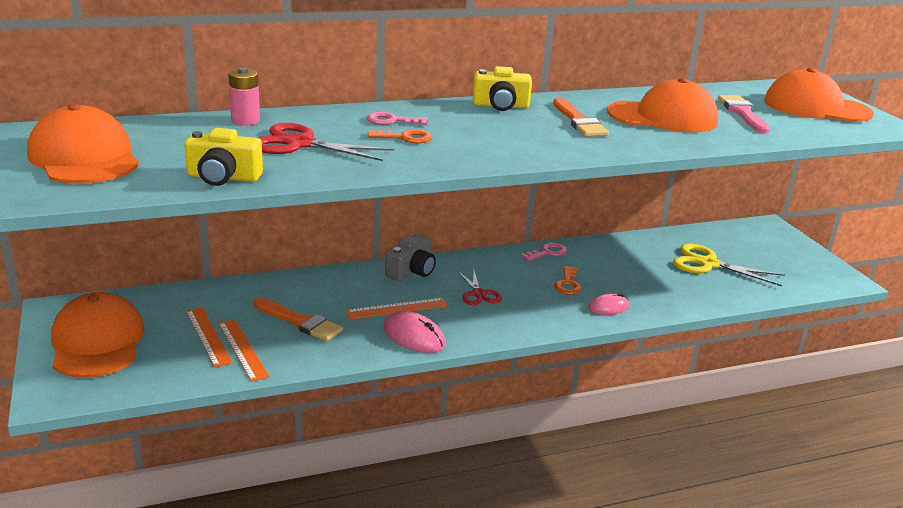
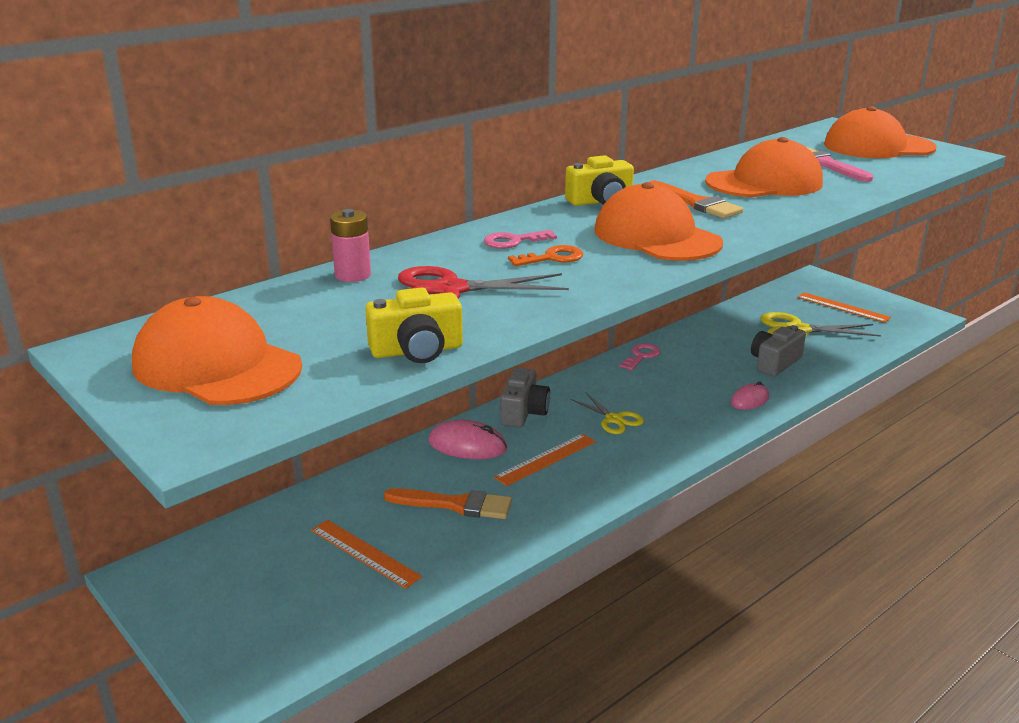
camera: 20 degrees left, 0 degrees up
orange cap [51,292,145,378] -> orange cap moved to [594,182,723,261]
orange ruler [218,319,270,382] -> orange ruler moved to [797,292,891,323]
pink mouse [383,311,446,353] -> pink mouse moved to [428,420,507,459]
red scissors [458,271,502,305] -> yellow scissors [571,392,644,434]
orange key [554,266,582,294] -> none
none -> grey camera [751,325,806,377]

